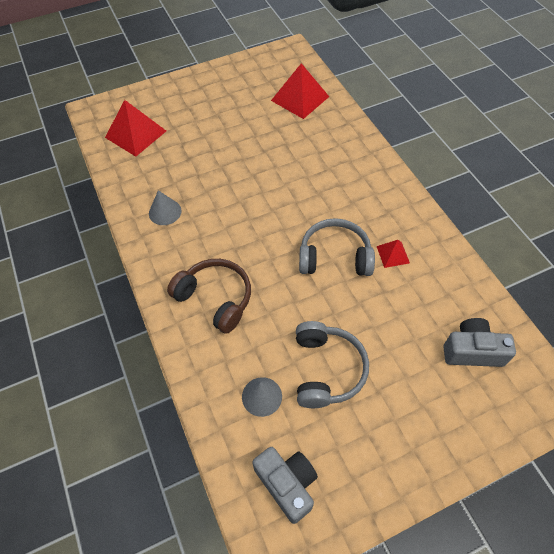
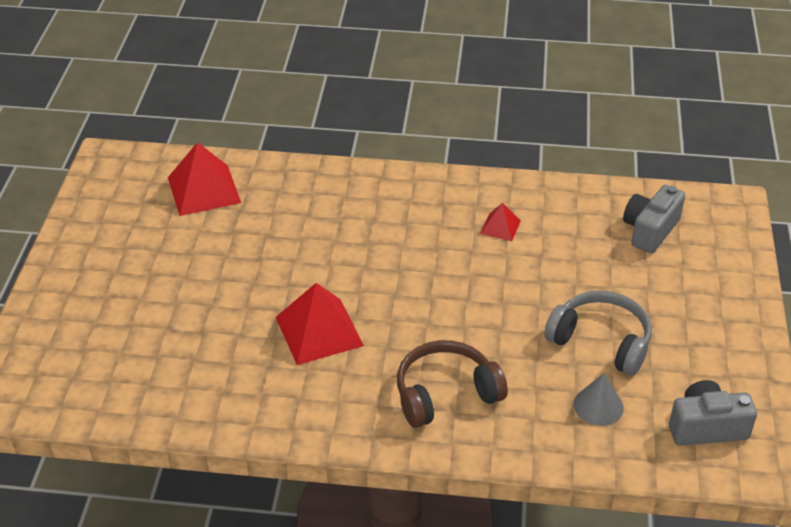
camera: 60 degrees left, 15 degrees down
red pyramid [105,100,166,156] -> red pyramid moved to [276,283,364,365]
grey cone [149,190,182,225] -> none
grey headphones [299,218,375,276] -> none

